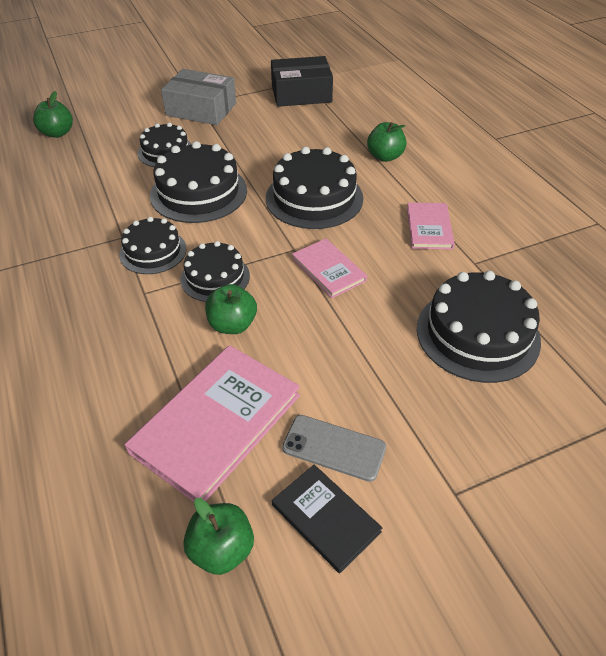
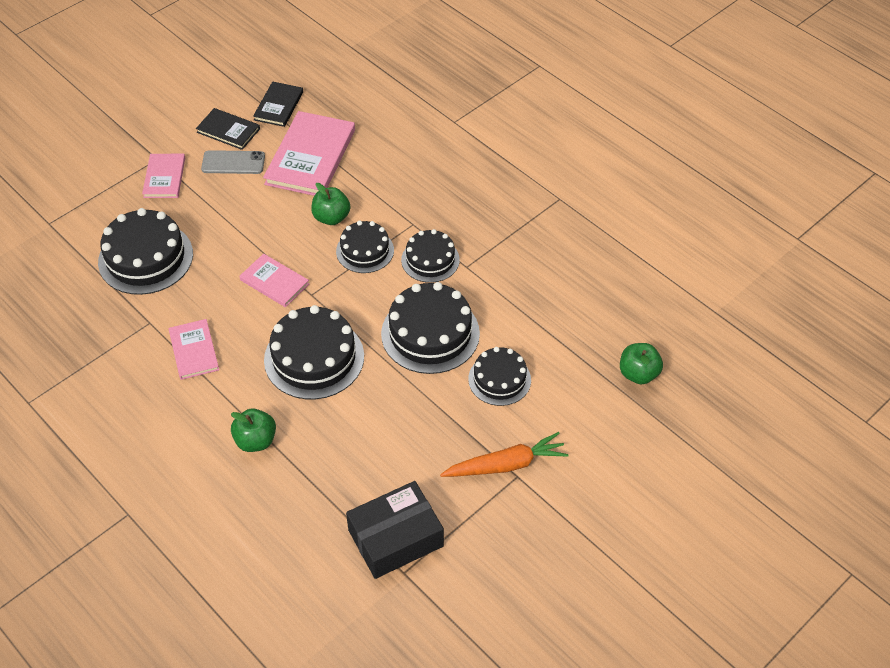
camera: 160 degrees right, 5 degrees up
grey box [161,69,236,125] -> orange carrot [440,432,569,477]
green apple [183,498,254,575] -> black book [253,82,303,127]
none -> pink book [142,154,185,198]

